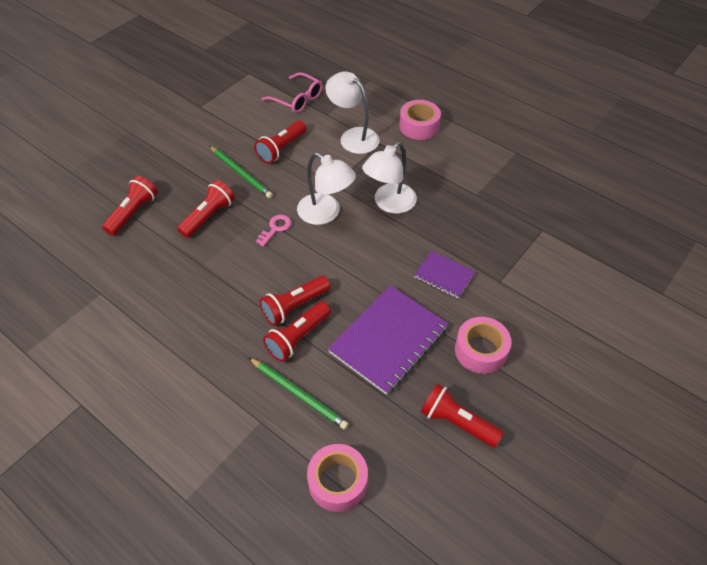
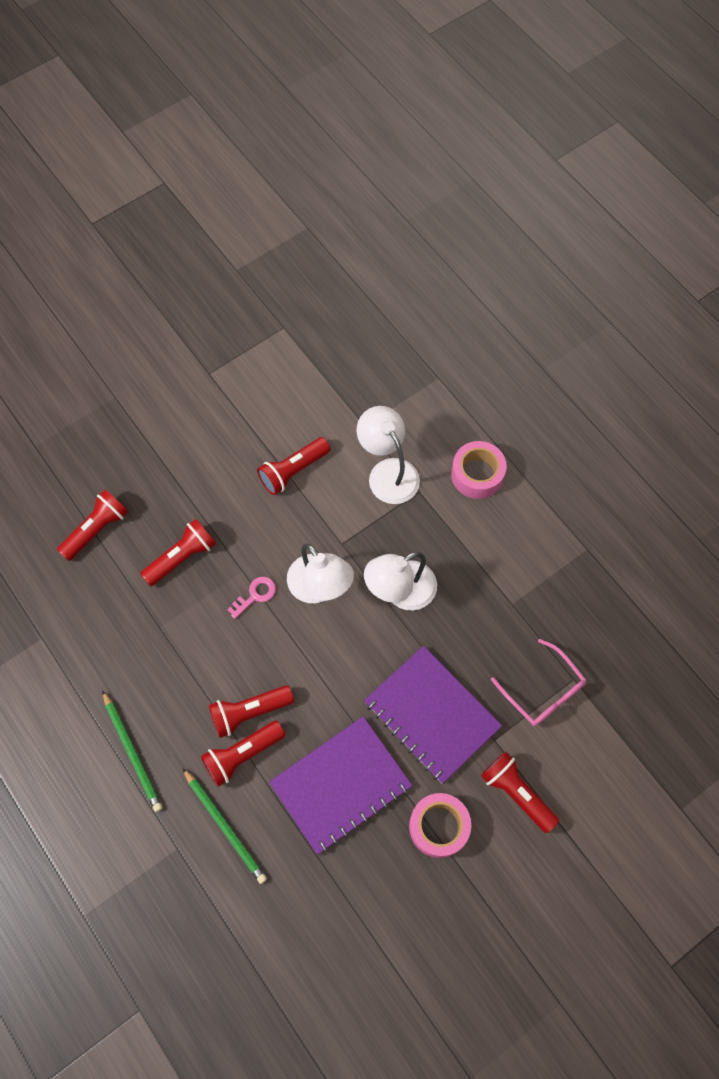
camera: 15 degrees right, 15 degrees up
green pencil [209,146,273,198] -> green pencil moved to [102,690,162,812]
pink glasses [261,73,323,113] -> pink glasses moved to [491,639,586,726]
pink tape [307,444,368,512] -> none
purple notebook [414,251,475,298] -> purple notebook [364,646,502,784], size x1.87
red flashlight [421,383,504,447] -> red flashlight moved to [481,752,559,833]

